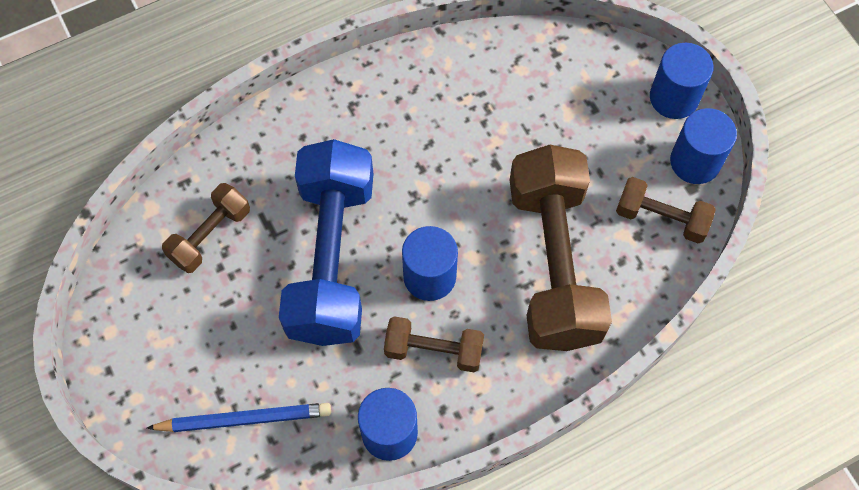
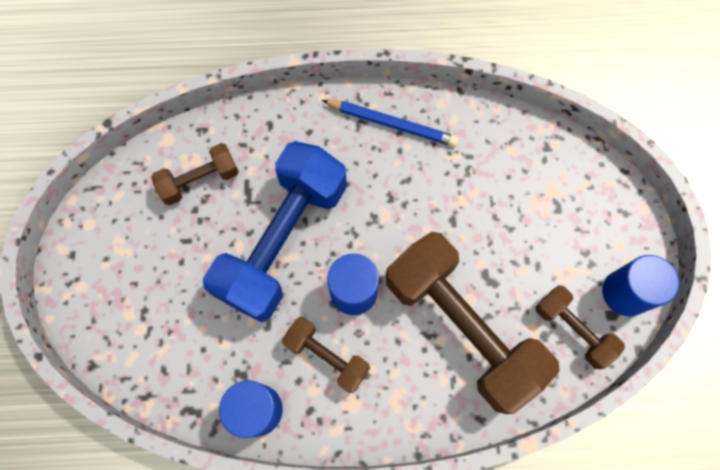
camera: 25 degrees right, 5 degrees up
blue pencil [147,403,331,432] -> blue pencil moved to [322,100,459,147]
brown dumbbell [510,145,612,351] -> brown dumbbell turned 60 degrees counterclockwise [386,232,560,414]
blue cylinder [650,43,713,119] -> none

